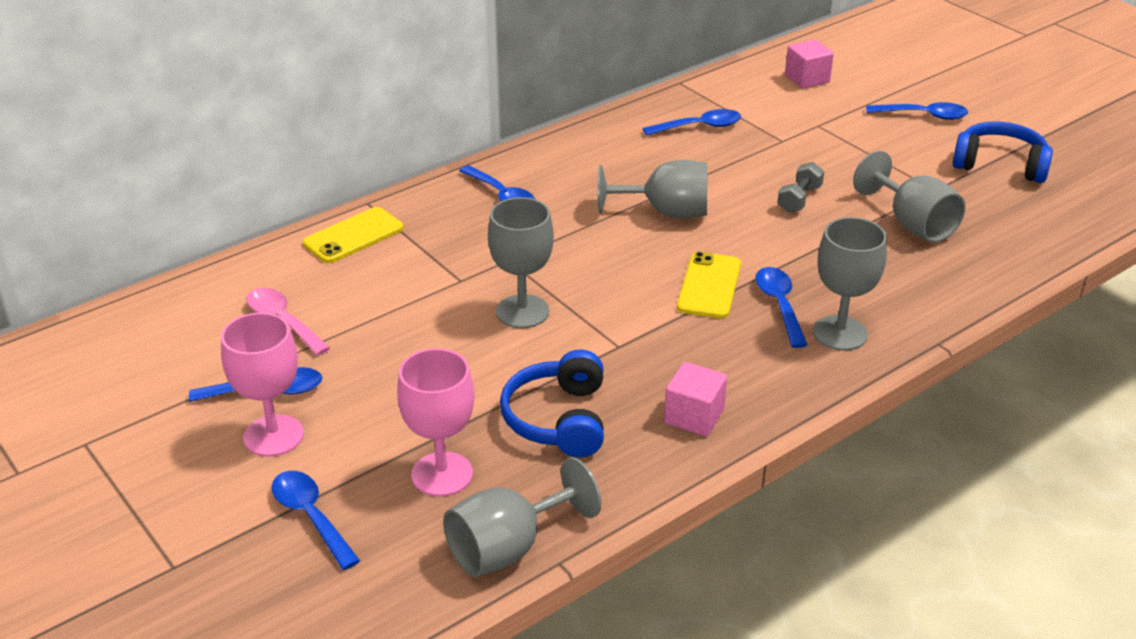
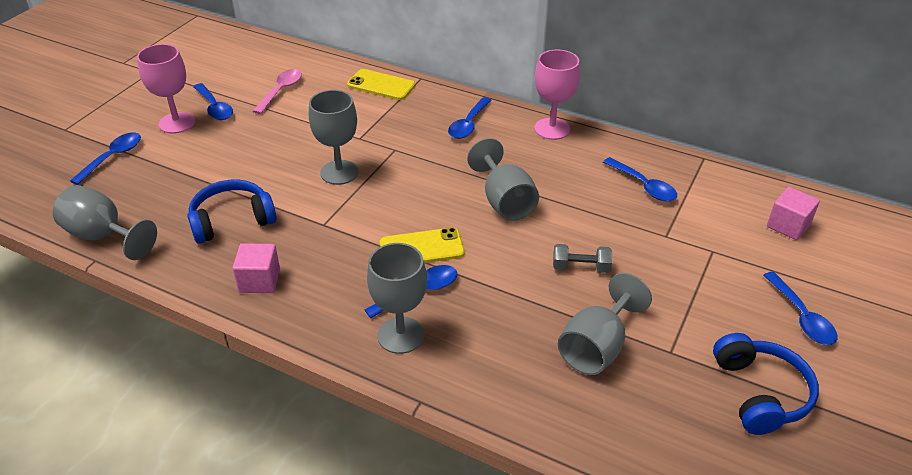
camera: 65 degrees right, 5 degrees up
pink goblet [397,348,474,497] -> pink goblet moved to [534,50,580,140]

